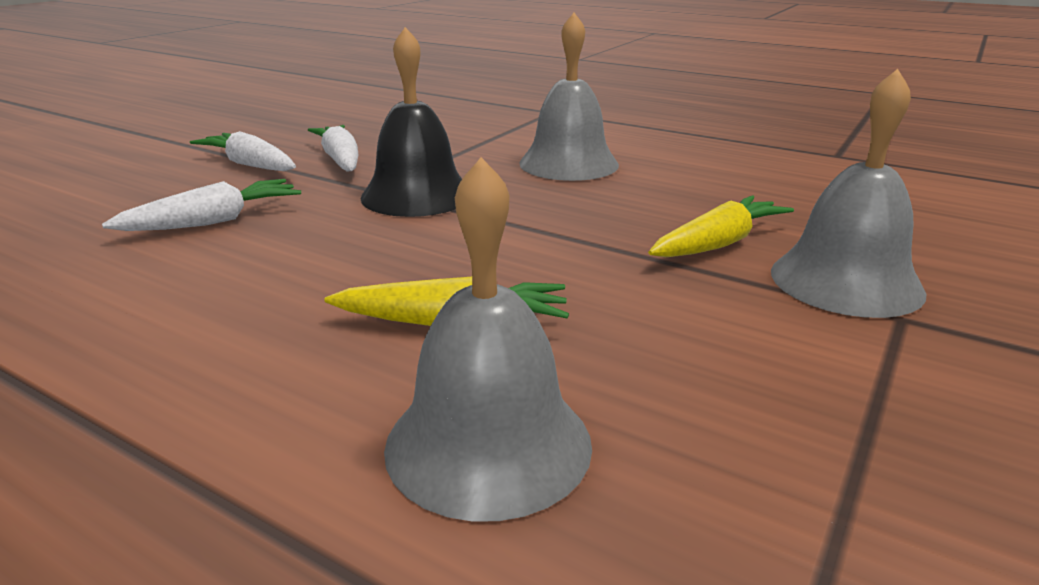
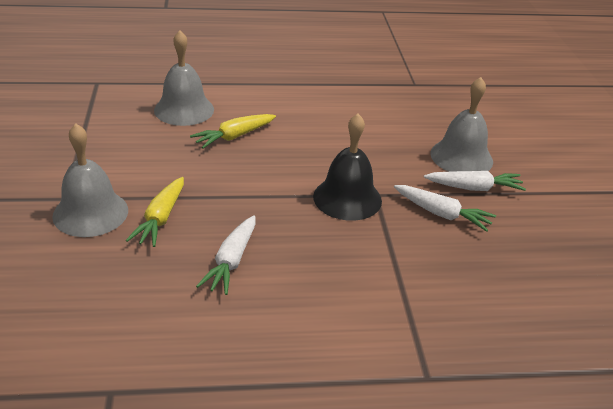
camera: 140 degrees right, 10 degrees up
white carrot [102,179,301,231] -> white carrot moved to [196,215,256,295]
grey bell [519,13,619,181] -> grey bell moved to [430,77,493,172]

